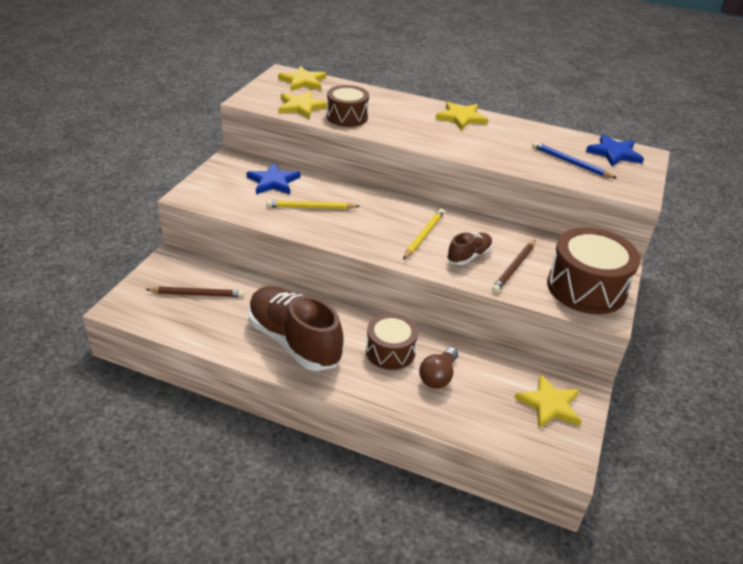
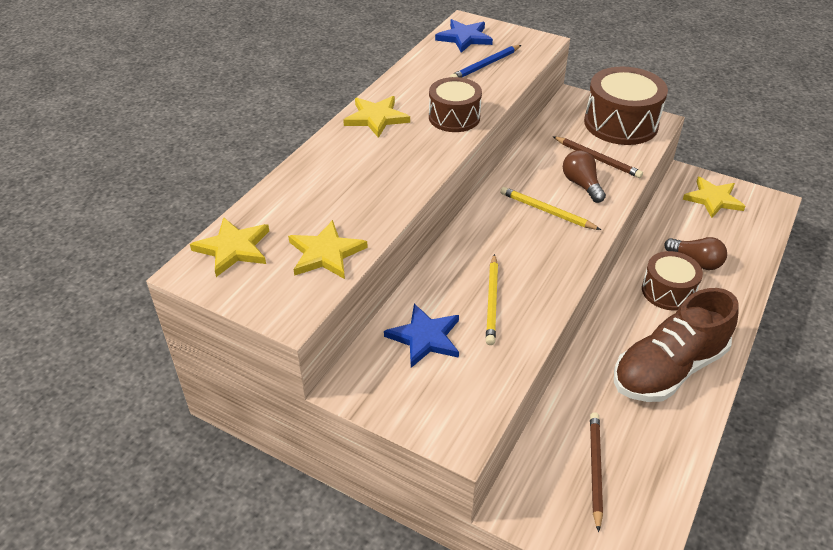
camera: 80 degrees left, 5 degrees up
brown drum [327,85,369,127] -> brown drum moved to [429,77,482,132]
brown shoe [447,232,493,265] -> brown light bulb [563,150,606,203]

